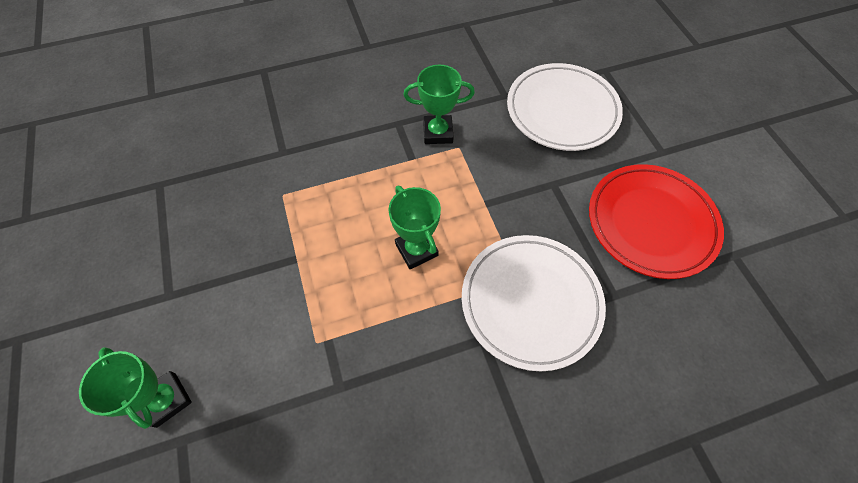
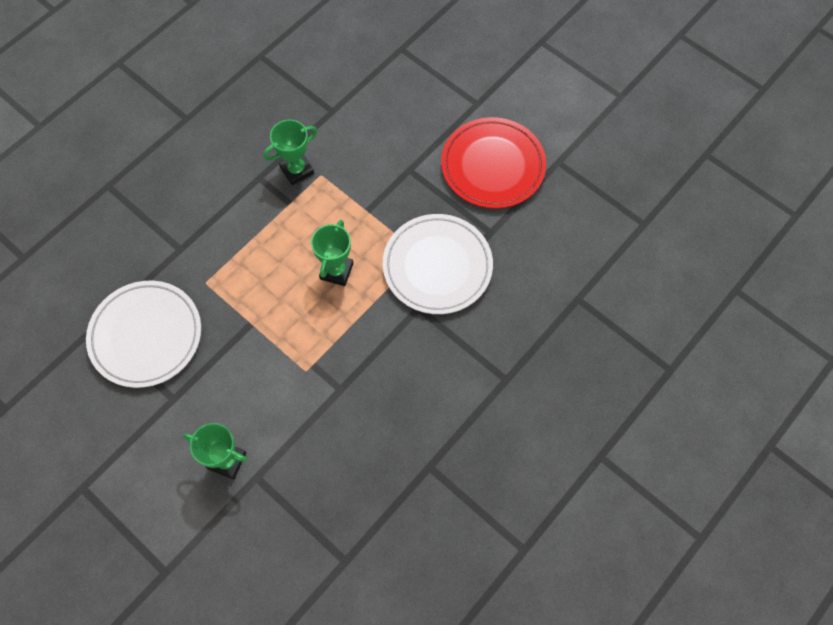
camera: 30 degrees left, 5 degrees up
green trophy [389,186,441,269] -> green trophy turned 75 degrees clockwise [311,220,354,286]
white plate [507,63,623,151] -> white plate moved to [86,281,201,388]

